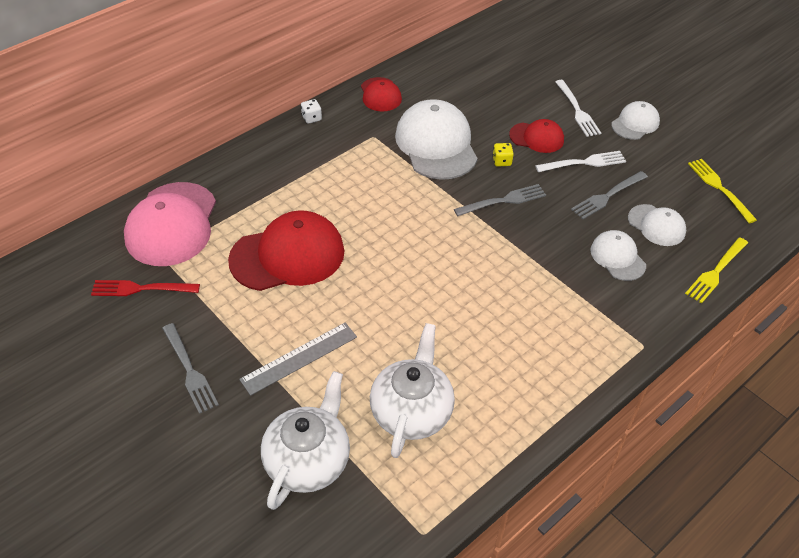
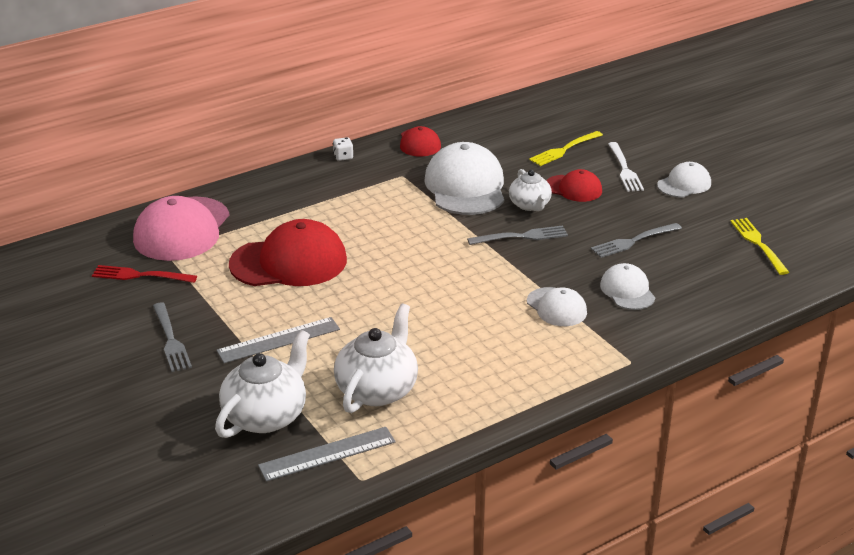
camera: 10 degrees right, 15 degrees down
yellow dice [492,143,514,166] -> white teapot [509,169,552,211]
white fork [535,151,626,172] -> none
white cap [628,204,686,246] -> white cap moved to [527,287,587,326]
yellow fork [685,237,748,304] -> yellow fork moved to [529,131,603,166]
none -> grey ruler [258,427,396,482]

